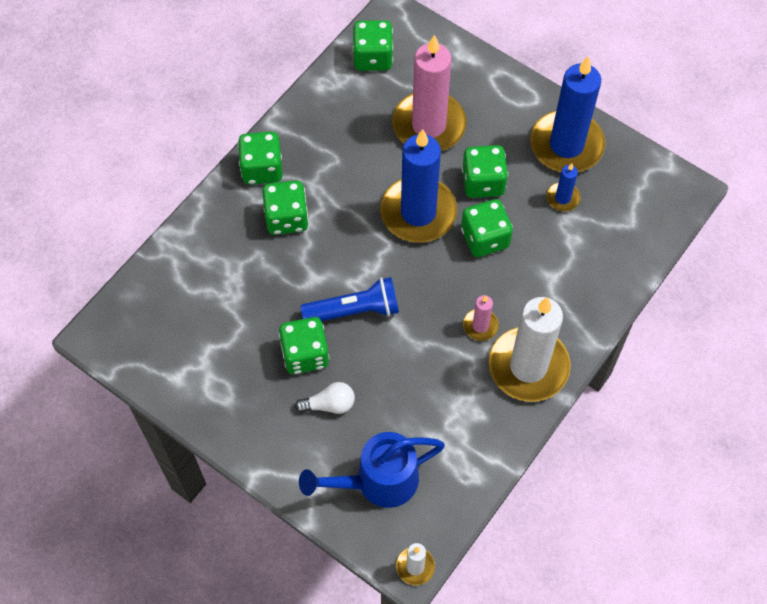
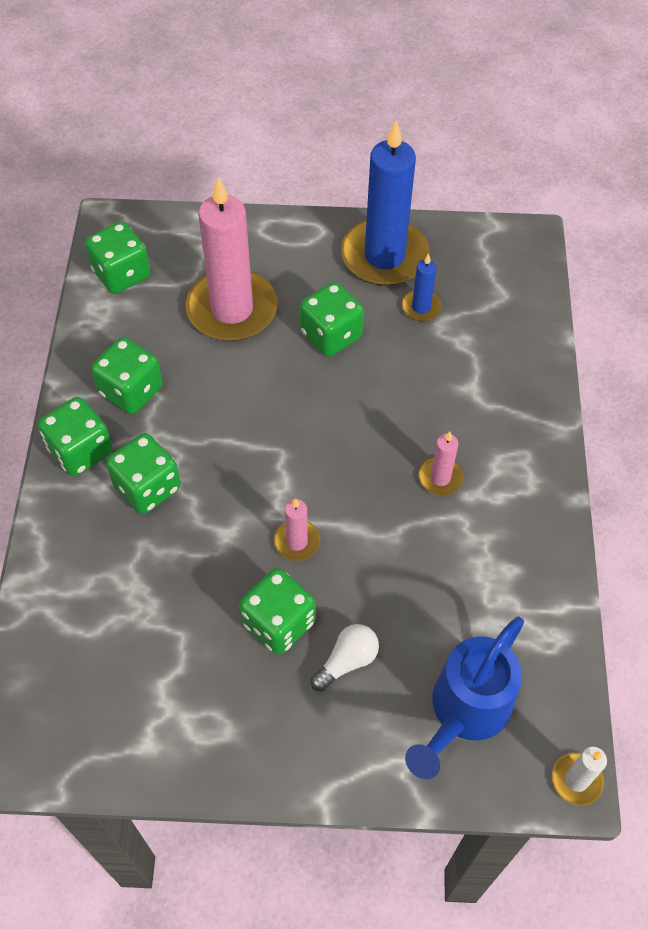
camera: 35 degrees left, 5 degrees down
blue flashlight [300,277,399,321] -> pink candle [274,498,320,561]
blue candle [380,129,457,243] -> none
green dice [461,199,513,257] -> green dice moved to [91,337,163,414]
white candle [489,297,571,402] -> none

